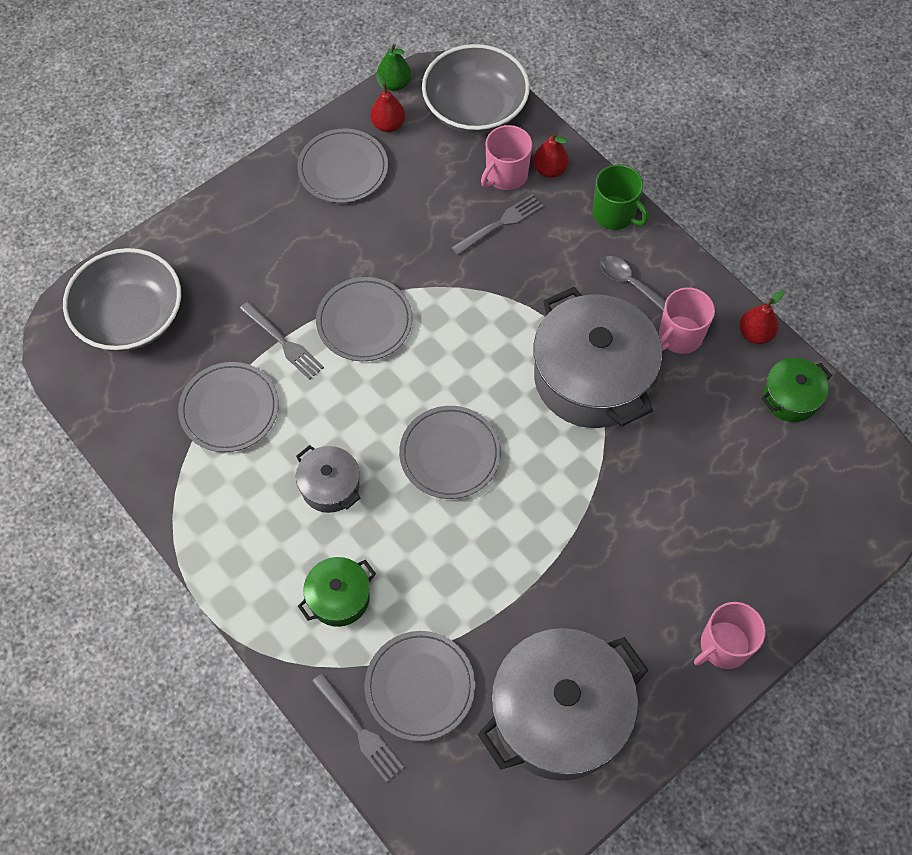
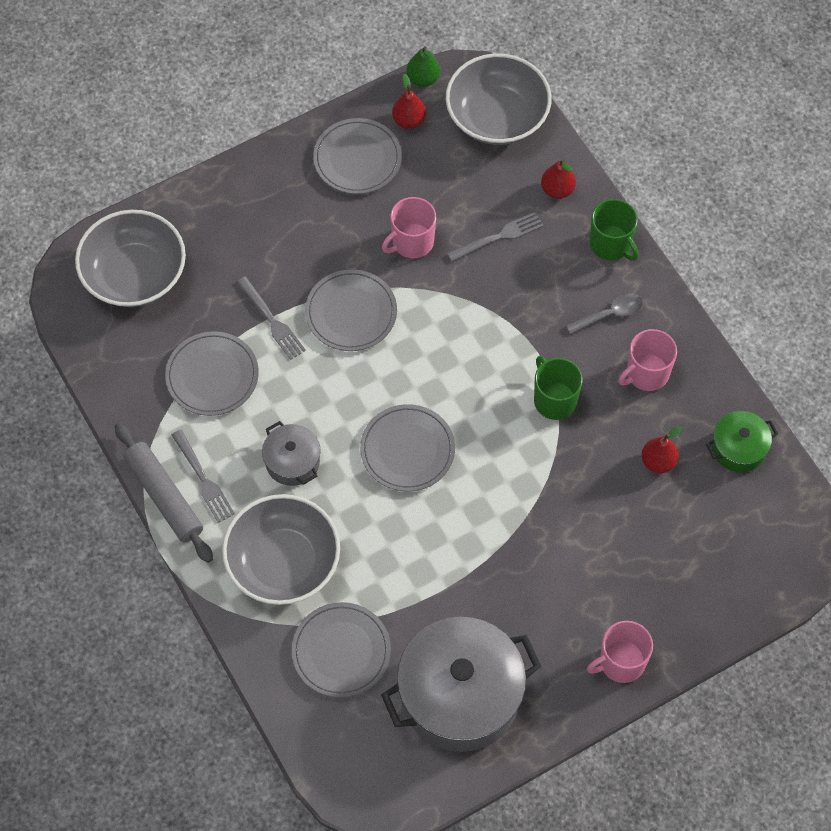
camera: 10 degrees right, 0 degrees up
green pot [298,557,376,627] -> grey bowl [222,494,340,605]
grey fork [312,673,404,782] -> grey fork moved to [172,430,235,523]
pink mug [481,125,532,190] -> pink mug moved to [382,197,436,258]
grey pot [534,287,662,428] -> green mug [534,356,583,420]
grey spoon [600,256,666,311] -> grey spoon turned 105 degrees clockwise [566,293,643,334]
red pear [739,290,785,344] -> red pear moved to [641,427,682,474]
none -> grey rolling pin [115,423,213,563]

